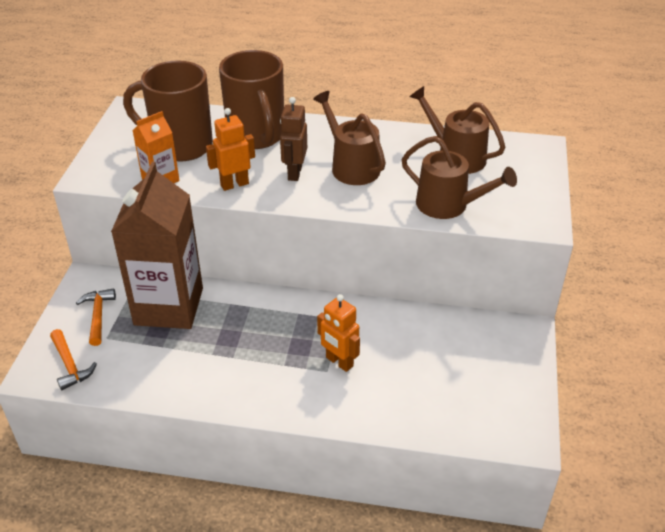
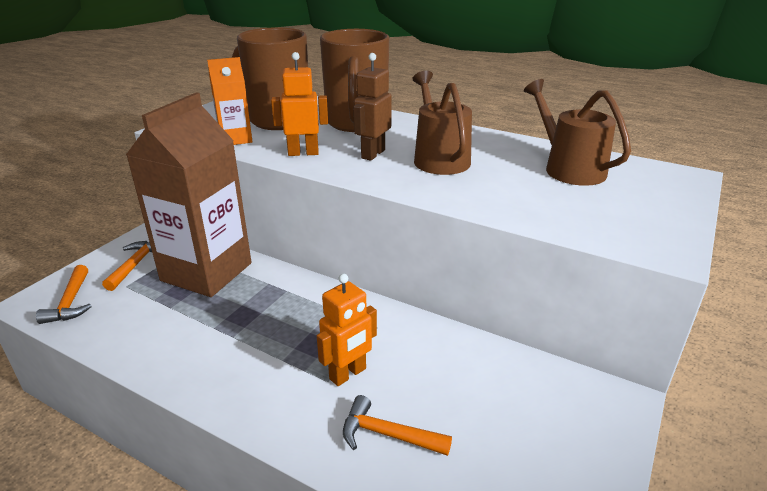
camera: 20 degrees right, 10 degrees down
orange robot [317,294,360,372] -> orange robot turned 105 degrees counterclockwise [317,274,377,386]
brown watering can [401,136,517,219] -> none
none -> orange hammer [343,395,452,456]

